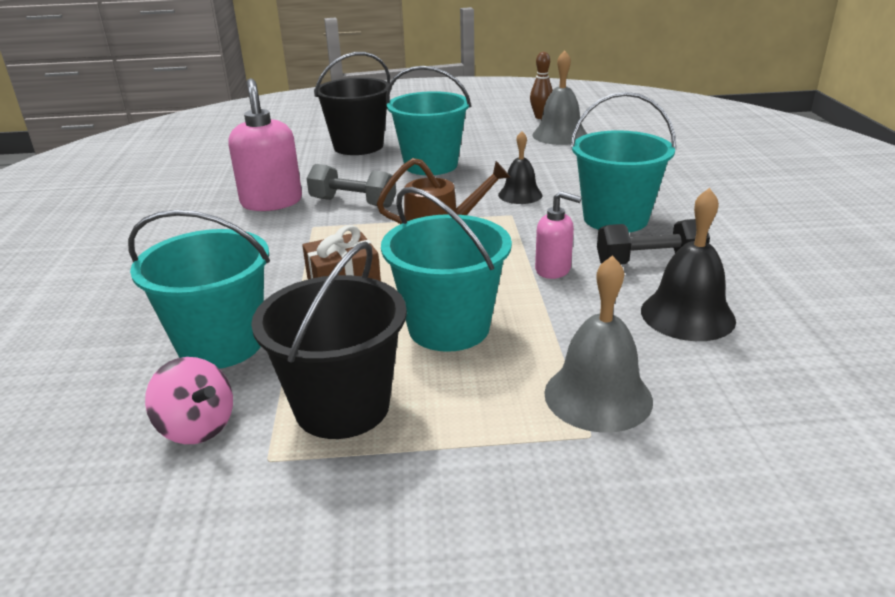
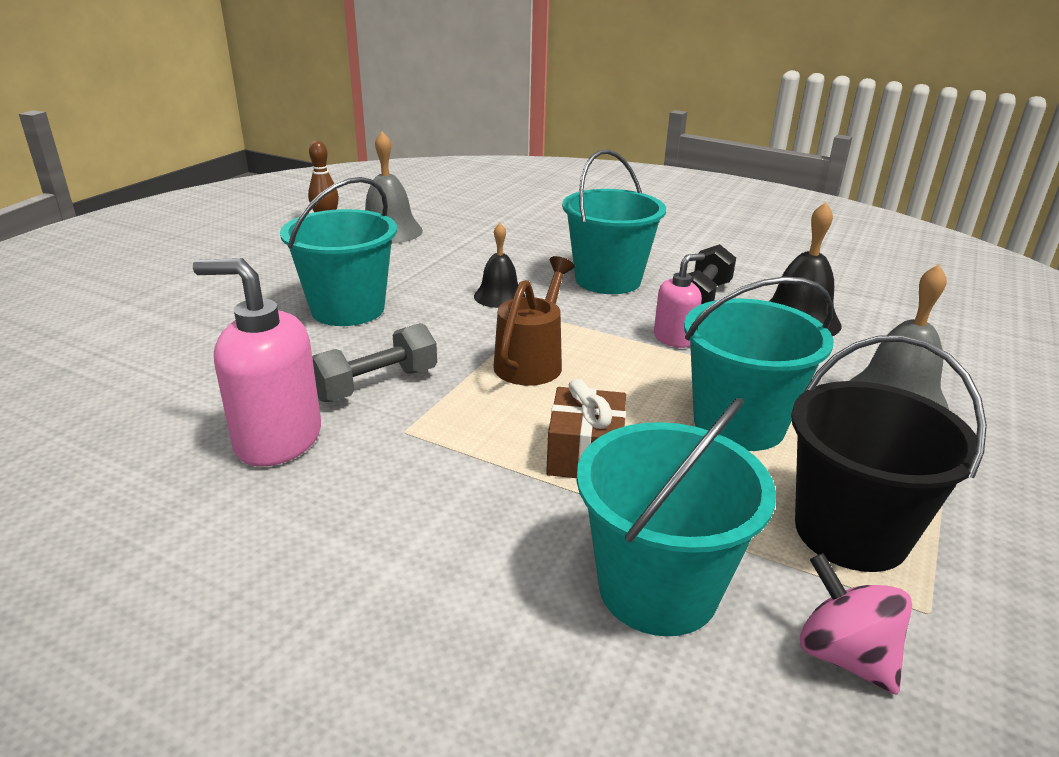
camera: 60 degrees left, 0 degrees up
pink spinning top [145,357,233,444] -> pink spinning top turned 105 degrees counterclockwise [800,553,912,695]
black bucket [314,52,392,155] -> none

